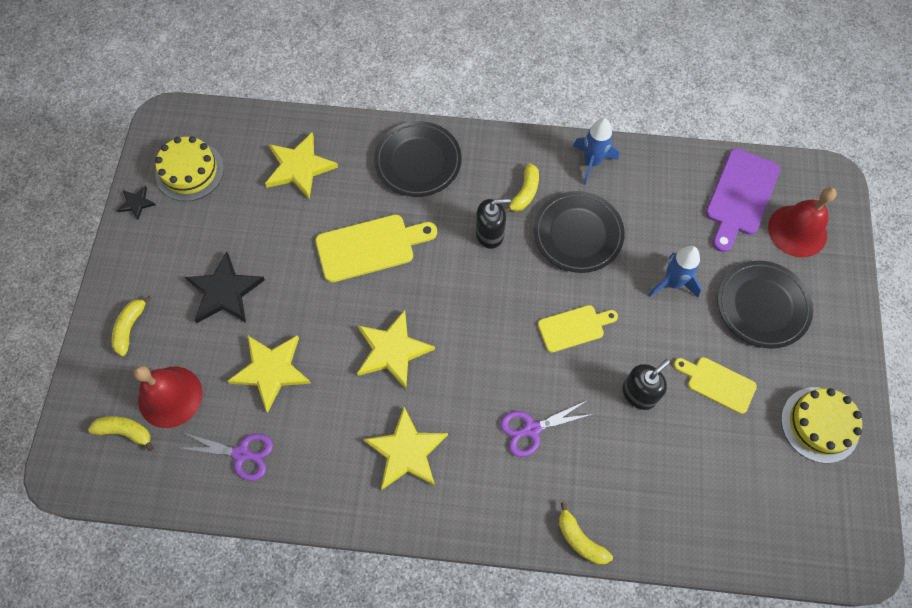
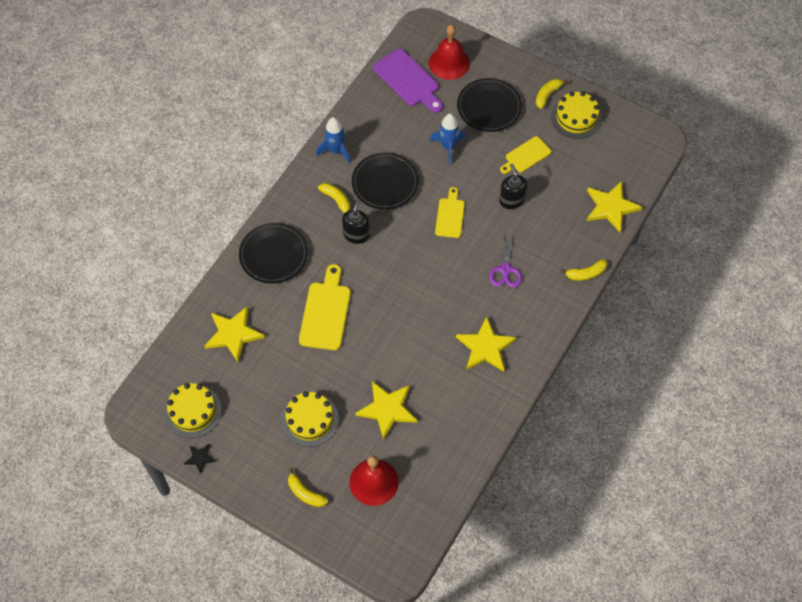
camera: 65 degrees left, 5 degrees down
yellow banana [88,416,154,451] -> yellow banana moved to [536,79,568,109]
purple scissors [180,432,273,481] -> none
black star [185,251,265,323] -> yellow cake [281,392,339,447]
yellow star [357,310,435,389] -> yellow star moved to [586,181,642,232]

